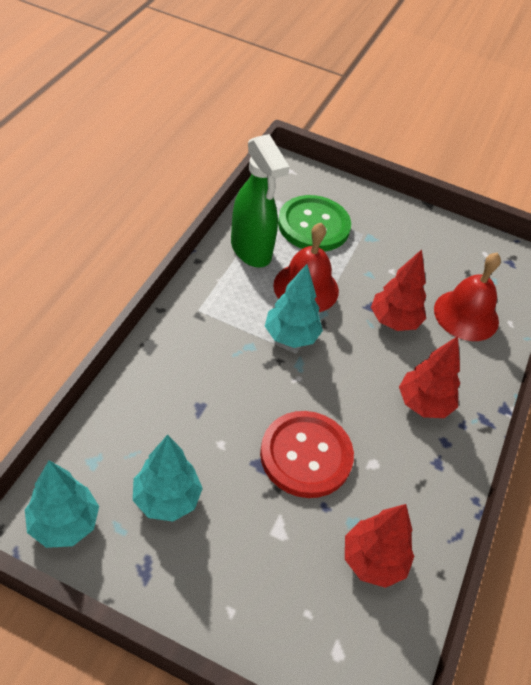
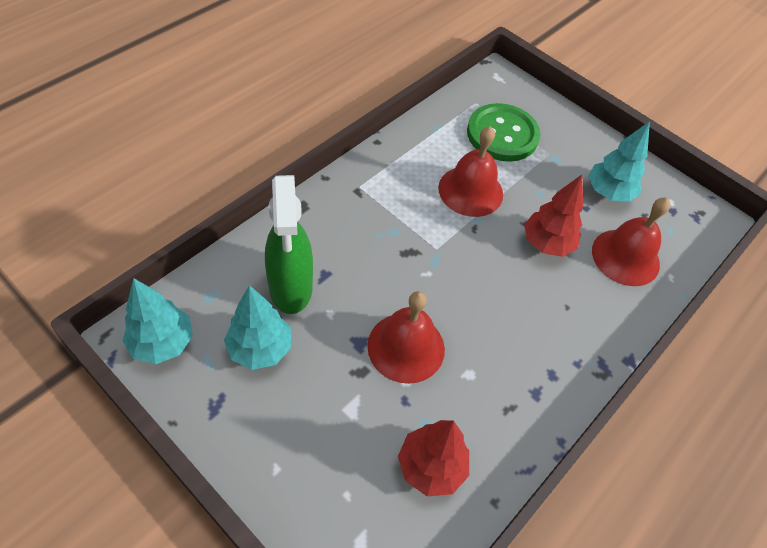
camera: 20 degrees right, 5 degrees up
green spray bottle [231,134,289,267] -> green spray bottle moved to [265,175,313,314]
red button [260,411,354,498] -> red bell [367,291,445,384]
turquoise tree [265,264,323,348] -> turquoise tree moved to [588,121,650,202]
red tree [399,336,460,418] -> none

